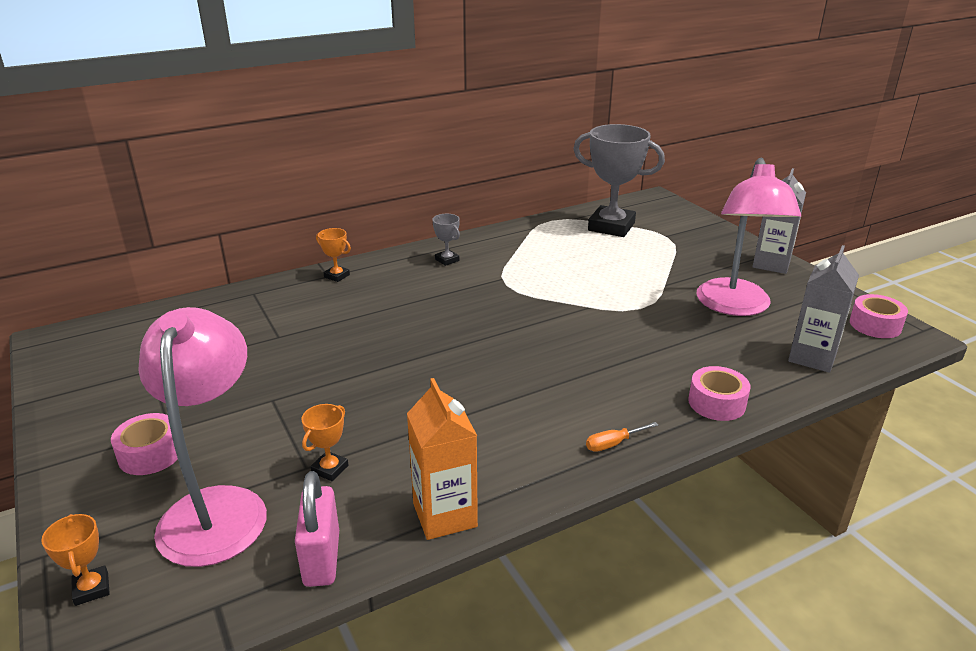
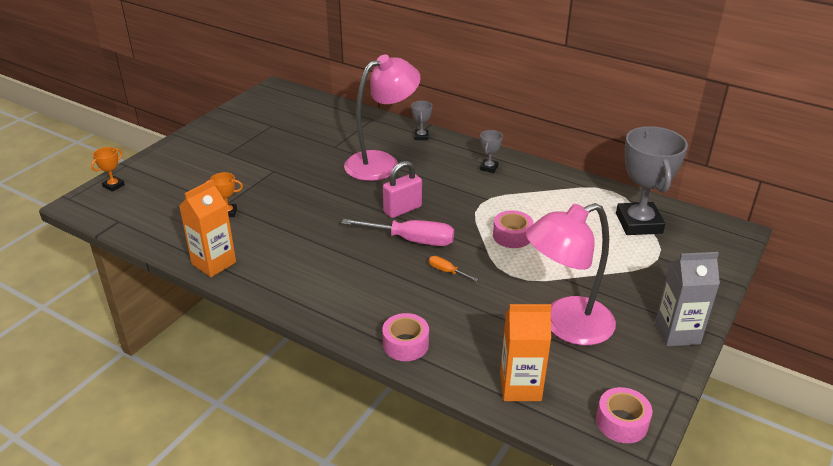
camera: 60 degrees right, 5 degrees up
pink tape [111,413,178,475] -> pink tape moved to [493,210,534,248]
pink lamp [138,307,267,567] -> pink lamp moved to [344,54,421,181]
pink padlock [295,471,339,587] -> pink padlock moved to [383,161,422,218]
orange trophy [316,228,351,282] -> grey trophy [411,101,432,140]
orange screwdriver [586,422,658,452] -> orange screwdriver moved to [429,256,478,281]
grey carton [788,245,859,373] -> orange carton [500,304,551,401]
none -> pink screwdriver [342,219,454,246]

